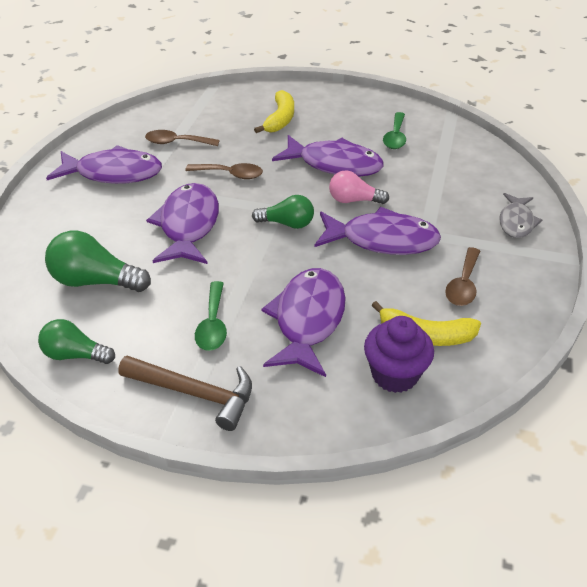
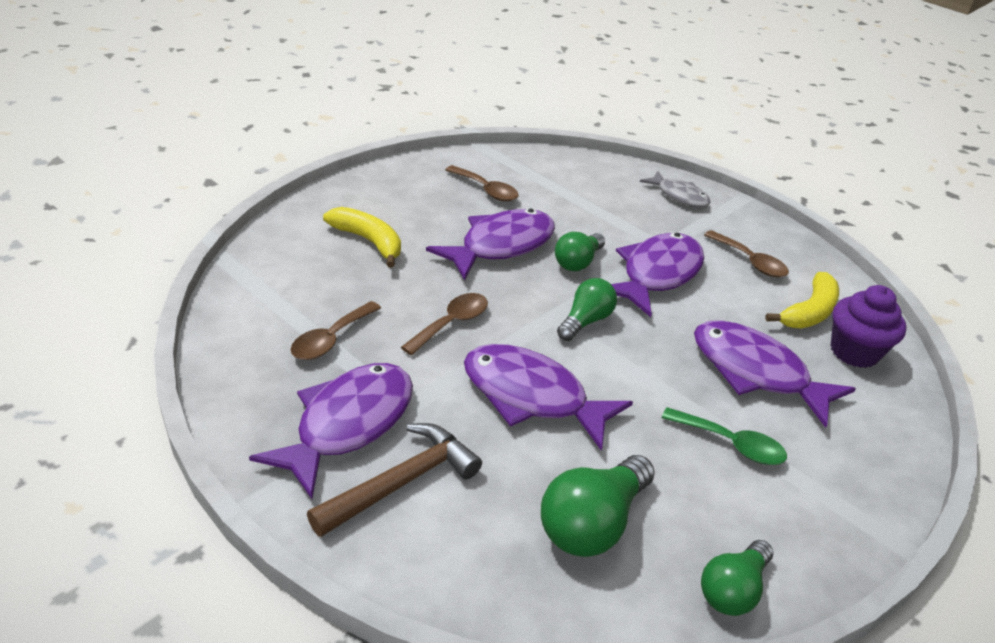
camera: 65 degrees left, 5 degrees down
brown hammer [118,356,252,431] -> brown hammer moved to [307,423,482,537]
pink light bulb [329,170,389,204] -> green light bulb [555,232,605,271]
green spoon [383,112,406,149] -> brown spoon [445,165,519,201]

